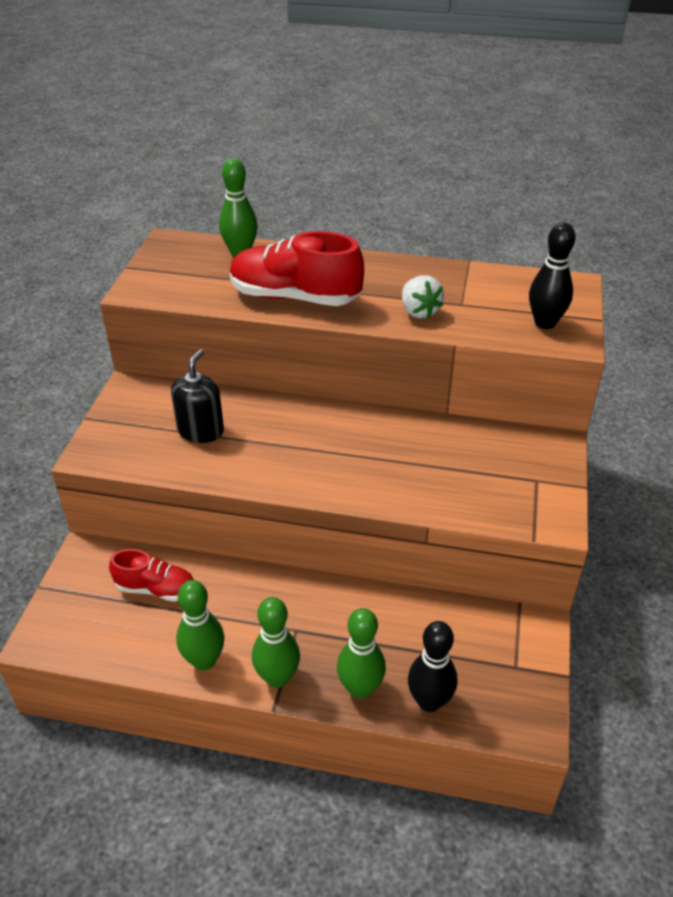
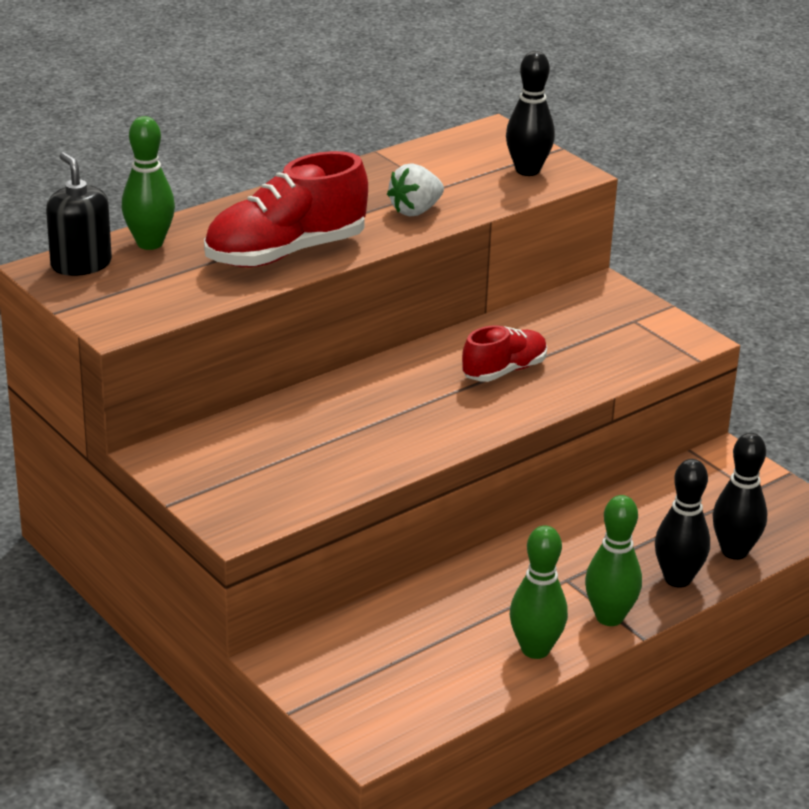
camera: 50 degrees left, 10 degrees down
red shoe [109,549,194,602] -> red shoe moved to [462,325,547,382]
black soap dispenser [171,349,224,443] -> black soap dispenser moved to [46,152,112,276]
green bowling pin [337,608,386,699] -> black bowling pin [655,459,710,588]
white strawberry [402,275,444,319] -> white strawberry turned 120 degrees clockwise [387,163,444,217]

